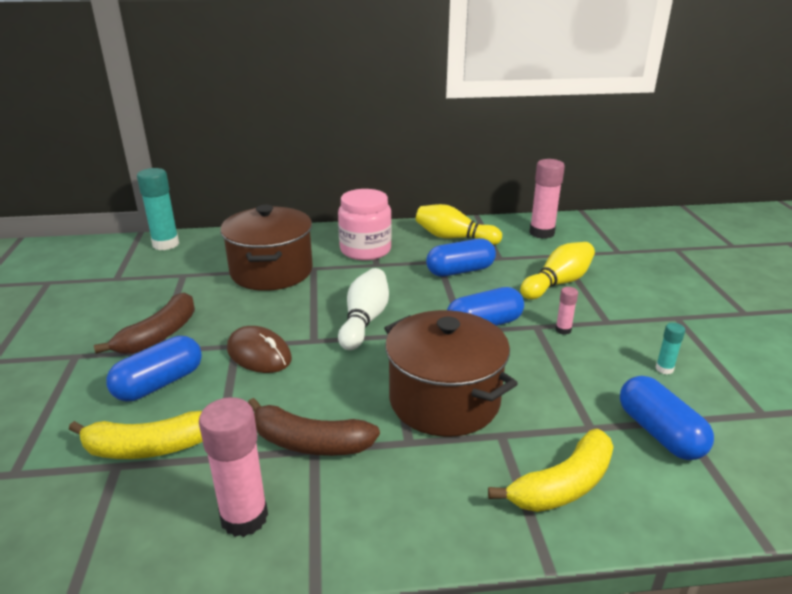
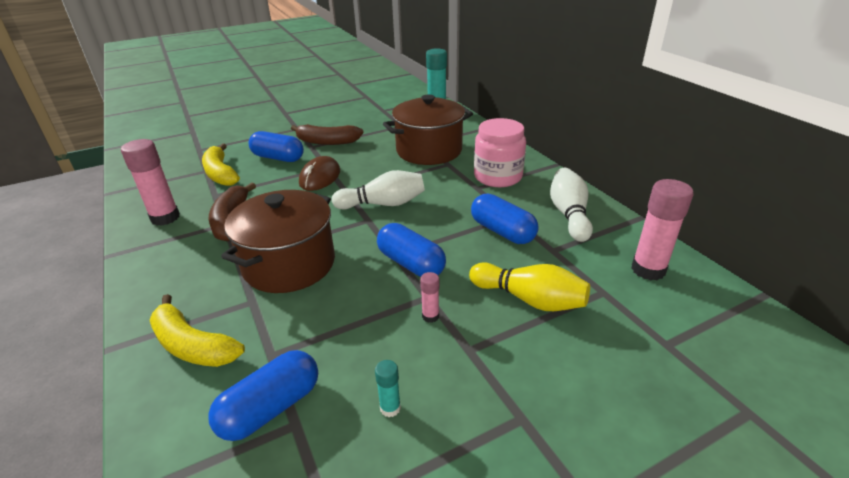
camera: 70 degrees right, 5 degrees up
yellow bowling pin [416,204,502,245] -> white bowling pin [550,168,593,242]

